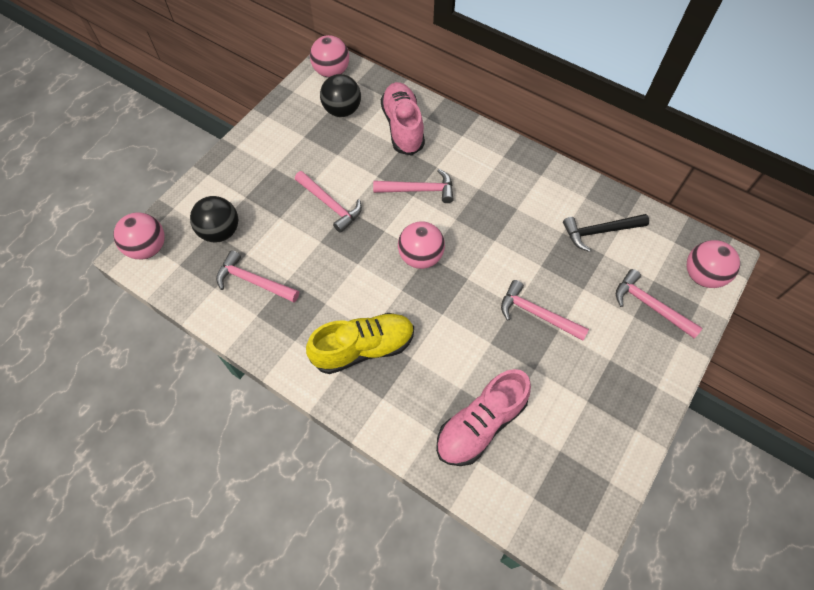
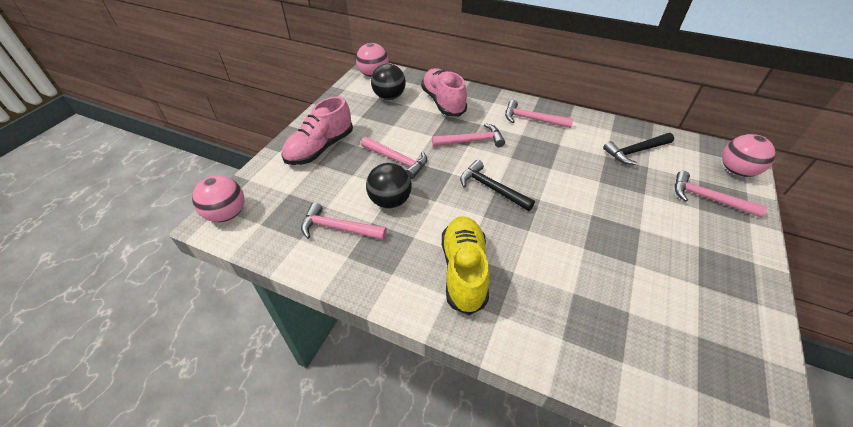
camera: 10 degrees left, 15 degrees down
black ball [190,196,238,242] -> black ball moved to [366,163,412,208]
yellow shoe [306,313,414,374] -> yellow shoe turned 60 degrees counterclockwise [442,216,490,315]
pink ball [398,221,445,269] -> black hammer [460,160,535,211]
pink shoe [436,369,531,466] -> pink shoe moved to [282,96,353,165]
pink hammer [501,280,589,341] -> pink hammer moved to [505,100,573,128]

